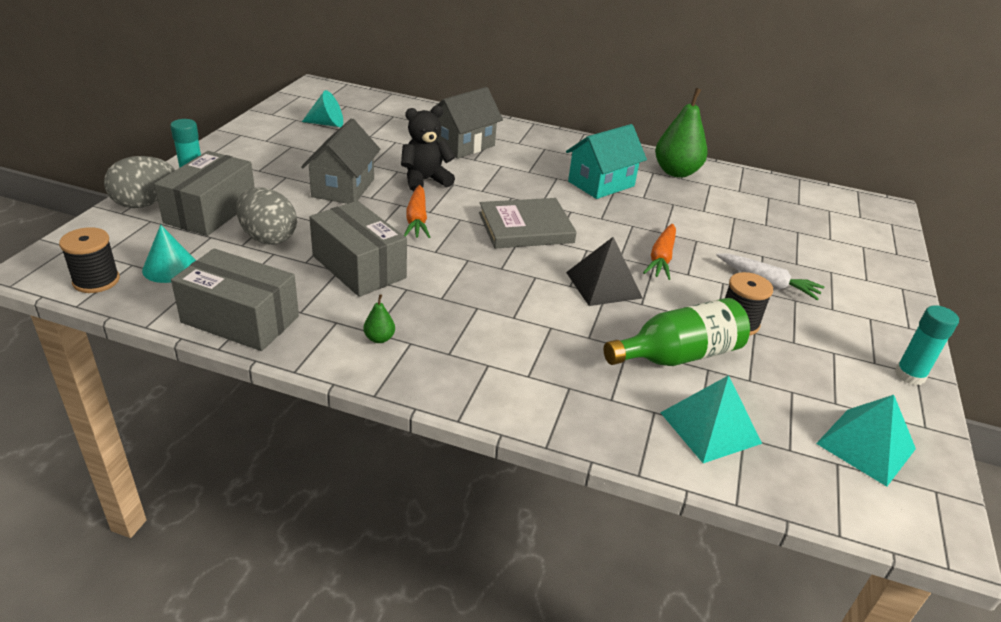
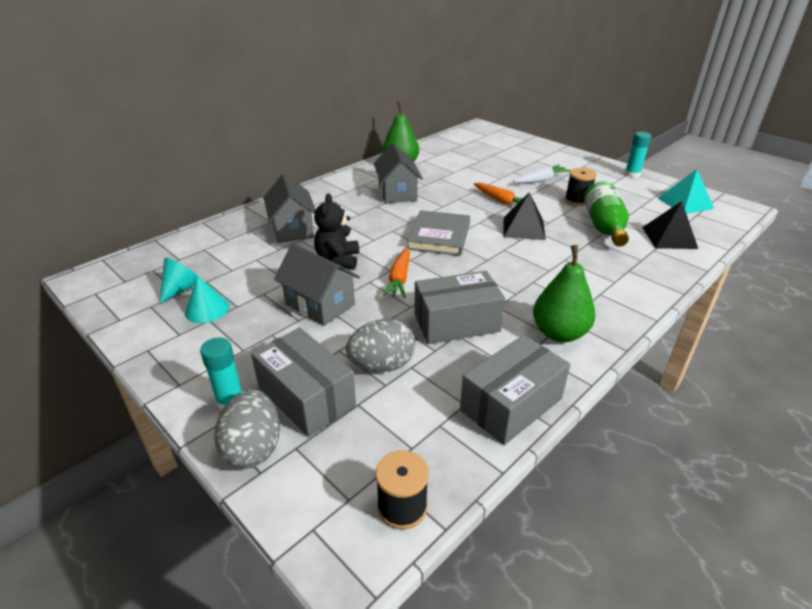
camera: 60 degrees left, 0 degrees up
turquoise cone [142,224,196,283] -> turquoise cone moved to [185,276,229,323]
green pear [364,294,395,343] -> green pear [533,245,595,342], size x2.36
orange carrot [404,185,430,238] -> orange carrot turned 75 degrees clockwise [382,247,410,298]
turquoise house [566,124,647,199] -> grey house [374,143,423,203]
turquoise pyramid [660,375,762,463] -> black pyramid [642,201,698,249]

